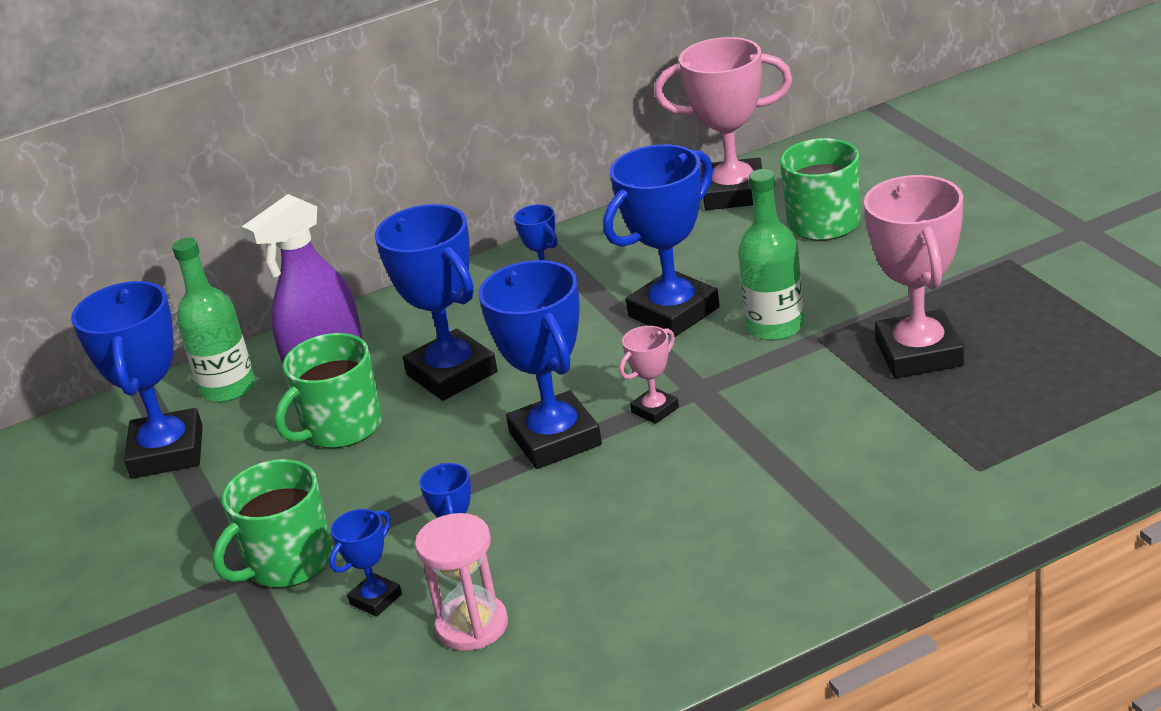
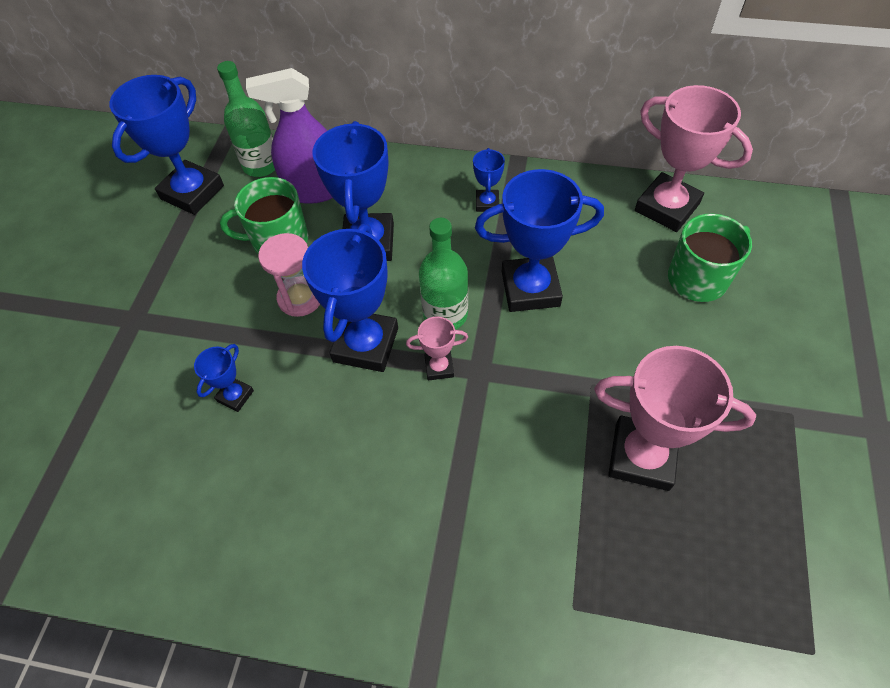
camera: 35 degrees right, 25 degrees up
green mug [213,459,333,588] -> none
blue trophy [329,509,402,617] -> none
pink hourglass [415,513,508,651] -> pink hourglass moved to [258,233,320,317]
green bottle [738,169,804,341] -> green bottle moved to [419,218,468,330]
pink trophy [864,175,964,378] -> pink trophy turned 75 degrees clockwise [594,346,756,491]

